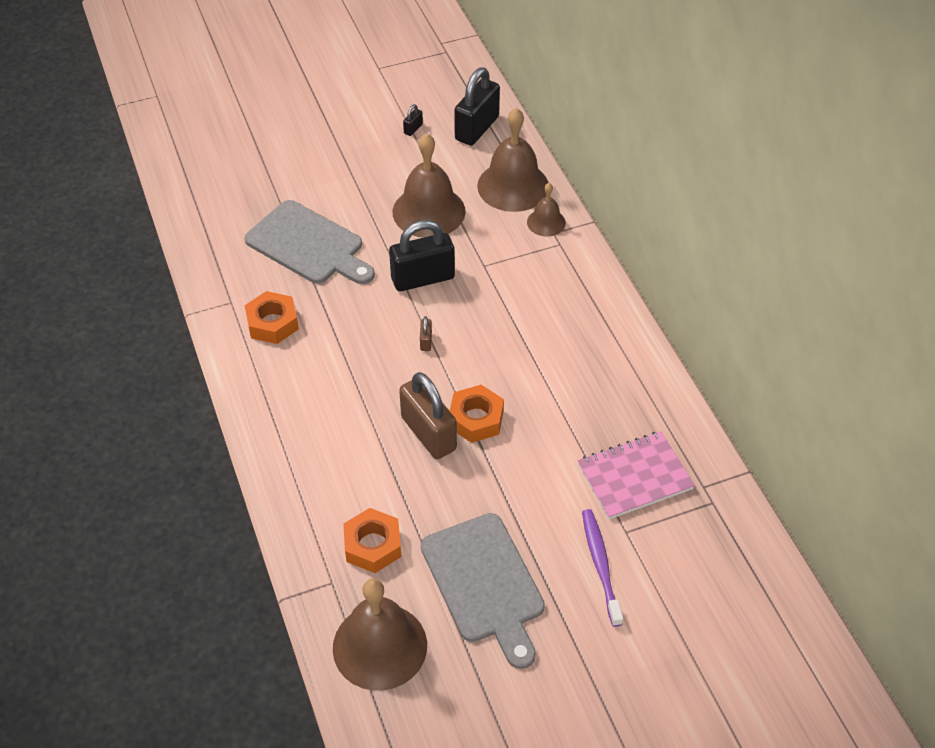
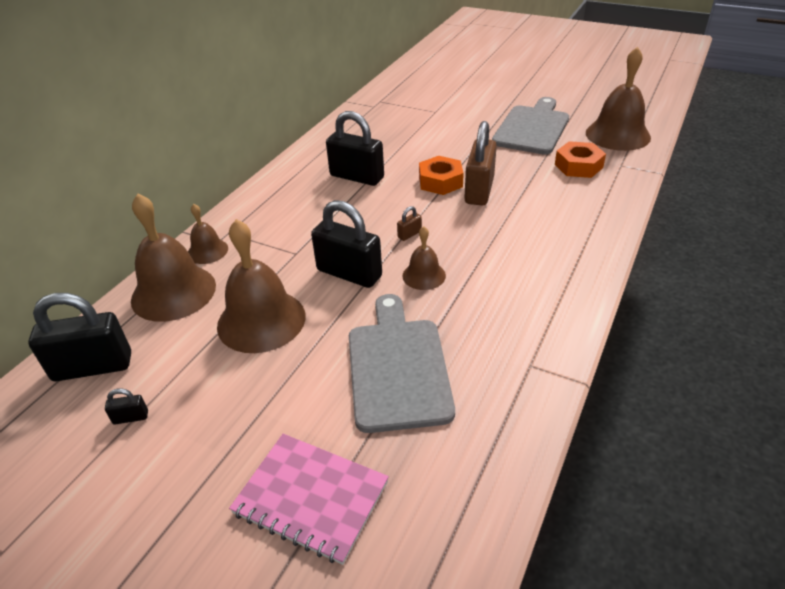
camera: 130 degrees left, 10 degrees down
orange nut [245,291,299,344] -> none
pink notebook [577,431,695,519] -> pink notebook moved to [229,434,389,565]
purple toothbrush [582,509,623,627] -> none
none -> black padlock [326,111,384,186]
none -> brown bell [402,226,446,290]

